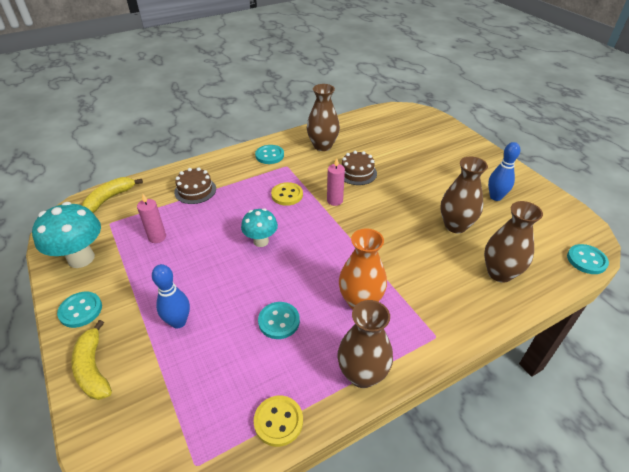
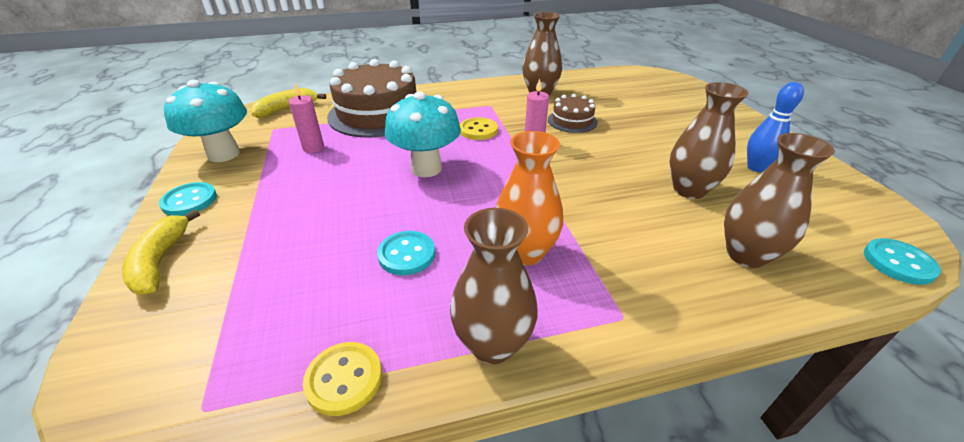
camera: 15 degrees right, 5 degrees down
blue bowling pin [152,264,190,328] -> none
brown cake [174,167,216,204] -> brown cake [327,59,417,138], size x2.06
turquoise mushroom [241,208,278,247] -> turquoise mushroom [385,91,461,177], size x1.61
turquoise button [255,145,284,164] -> none

